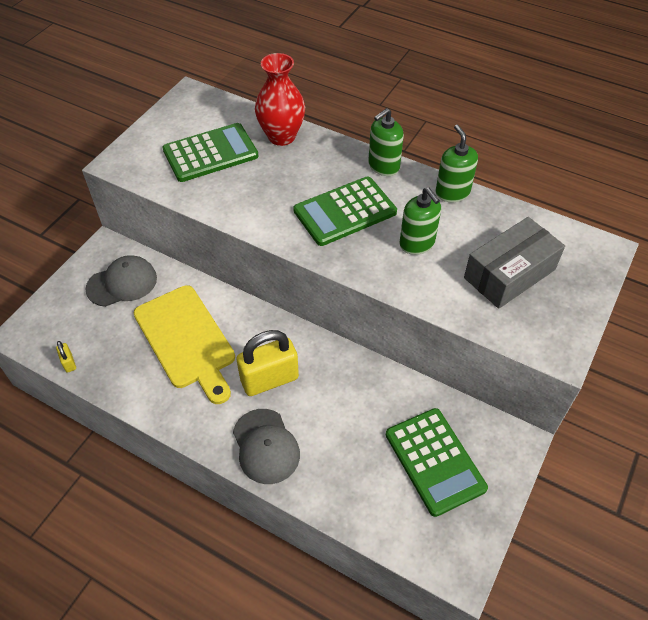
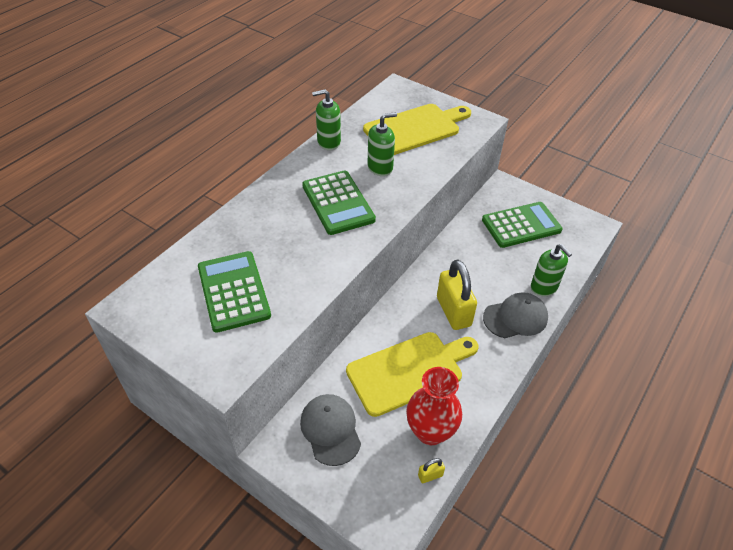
camera: 85 degrees left, 5 degrees down
red vase [255,53,305,146] -> red vase moved to [406,367,462,445]
green soap dispenser [368,108,404,176] -> green soap dispenser moved to [531,244,572,297]
grey box [464,217,565,309] -> yellow cutting board [363,104,471,155]

